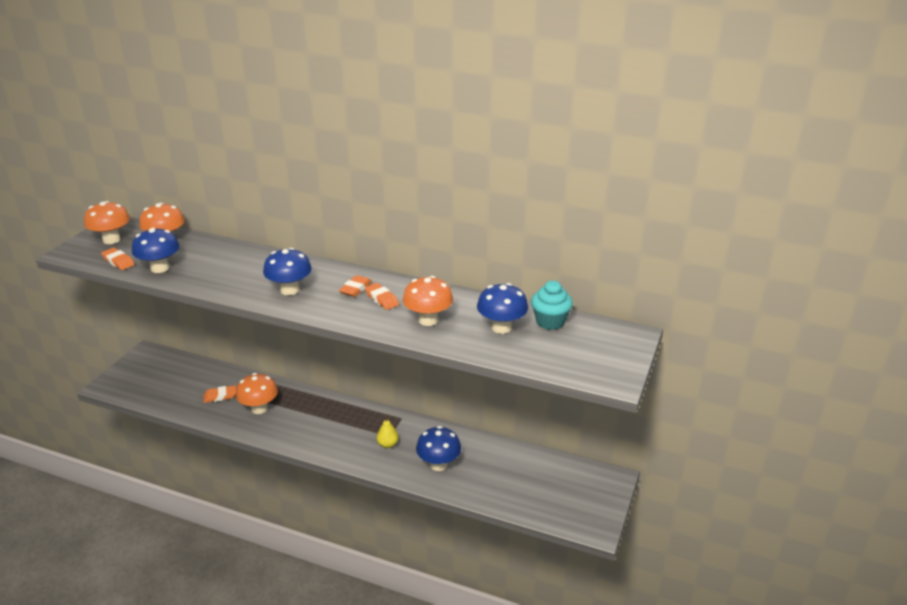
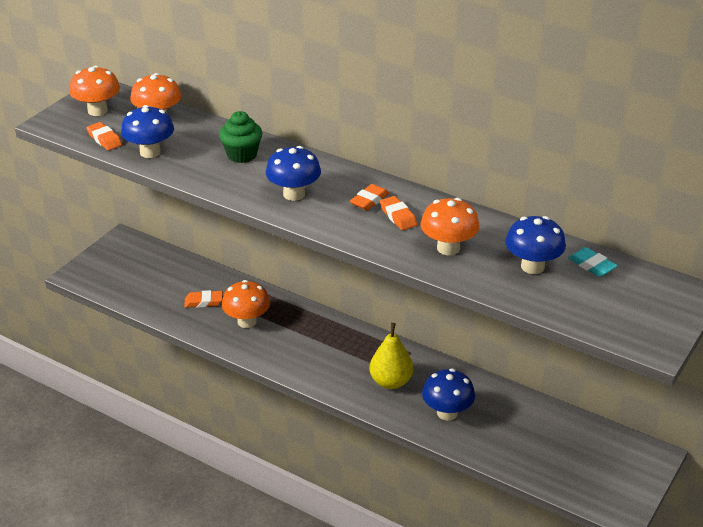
camera: 10 degrees right, 5 degrees up
yellow pear [376,414,399,448] -> yellow pear [369,323,413,389], size x1.69
turquoise cupcake [531,281,573,330] -> turquoise eraser [568,247,618,277]
none -> green cupcake [219,111,262,163]

